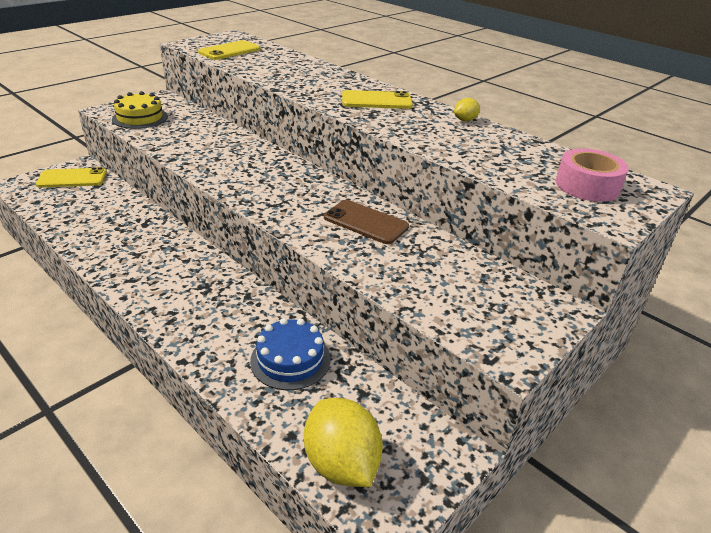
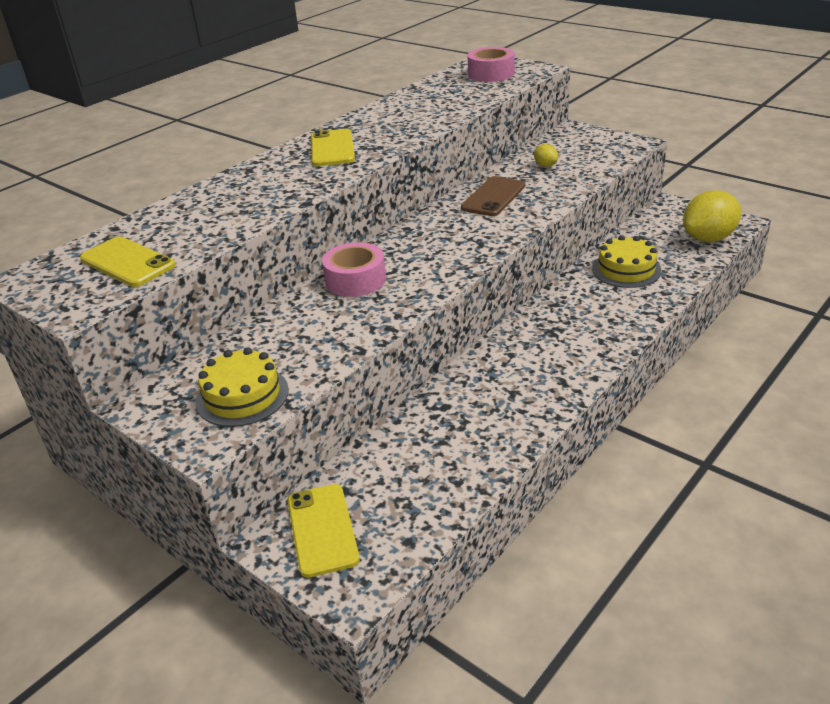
camera: 90 degrees left, 0 degrees up
blue cake [250,318,330,390] -> yellow cake [592,235,662,288]
yellow lemon [454,98,480,121] -> yellow lemon moved to [534,144,558,167]
none -> pink tape [322,242,386,297]

